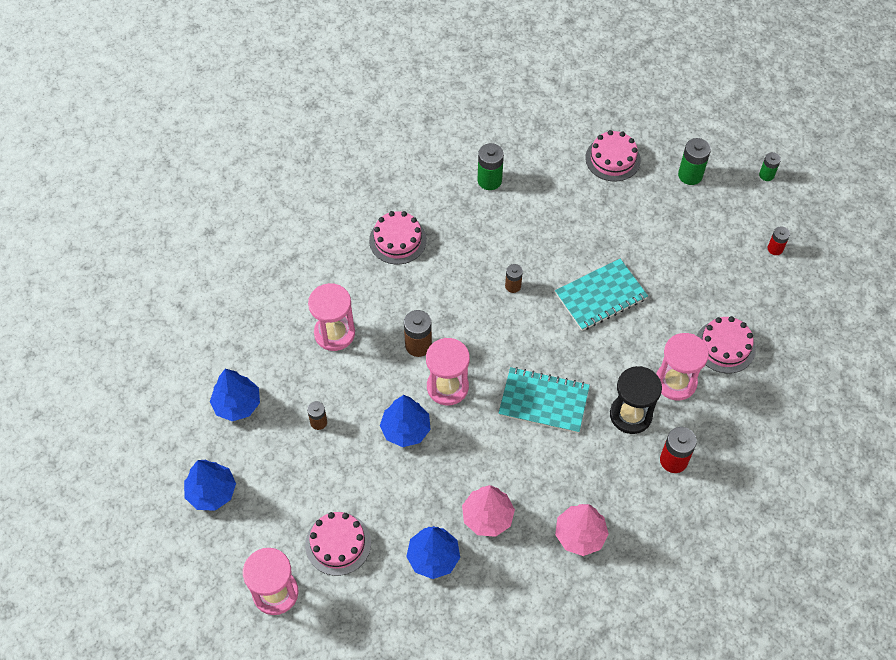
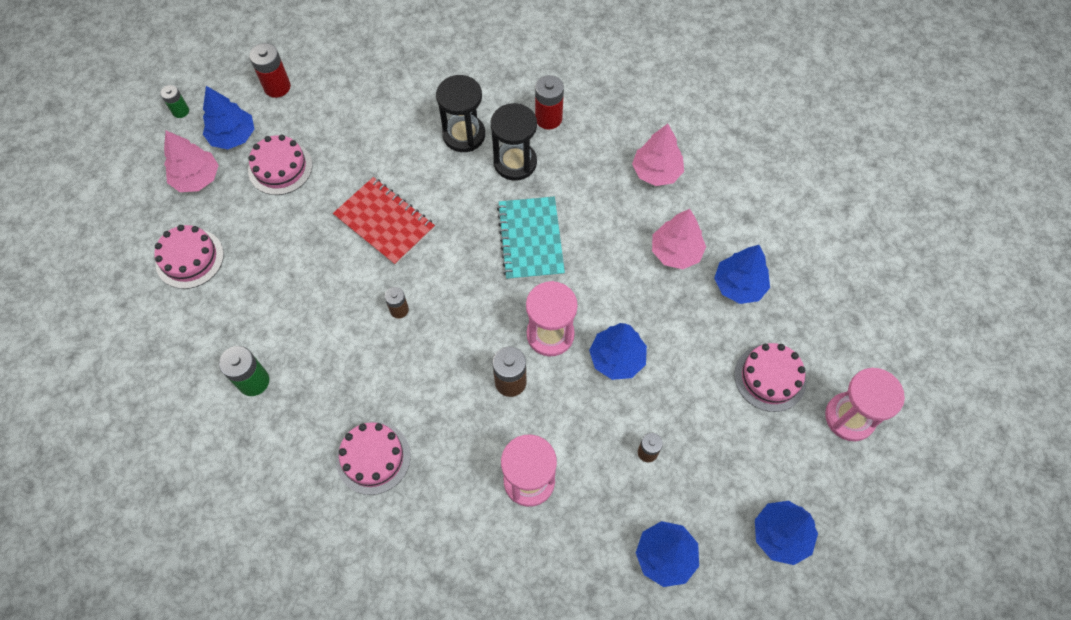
camera: 110 degrees left, 5 degrees up
turquoise notebook [555,259,648,331] -> red notebook [333,177,435,266]
pink hourglass [656,333,709,401] -> black hourglass [436,75,485,152]
green battery [678,138,711,185] -> pink tree [164,131,219,192]
pink cake [697,316,756,374] -> pink cake moved to [248,135,313,195]
red battery [768,226,790,255] -> red battery [249,43,291,98], size x1.61
none -> blue tree [203,86,254,149]

